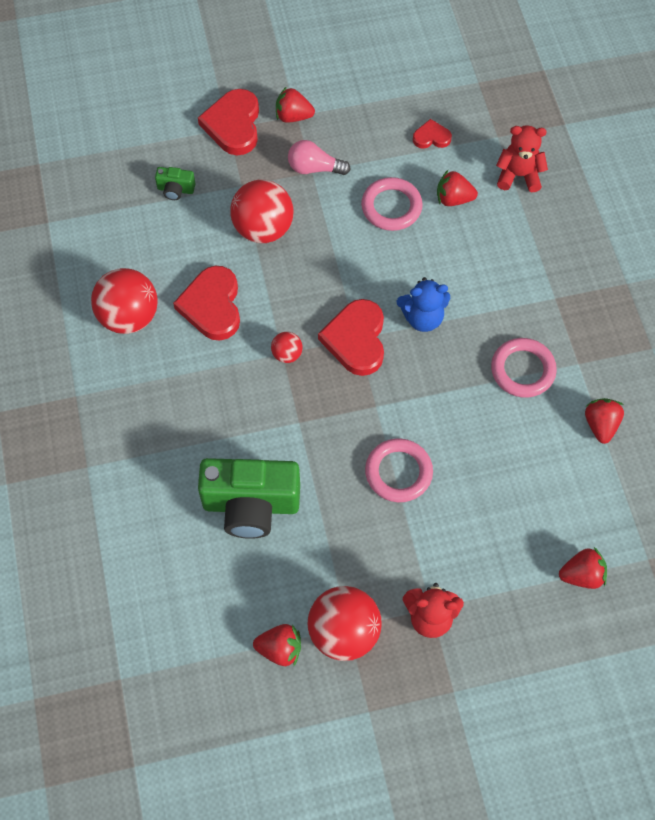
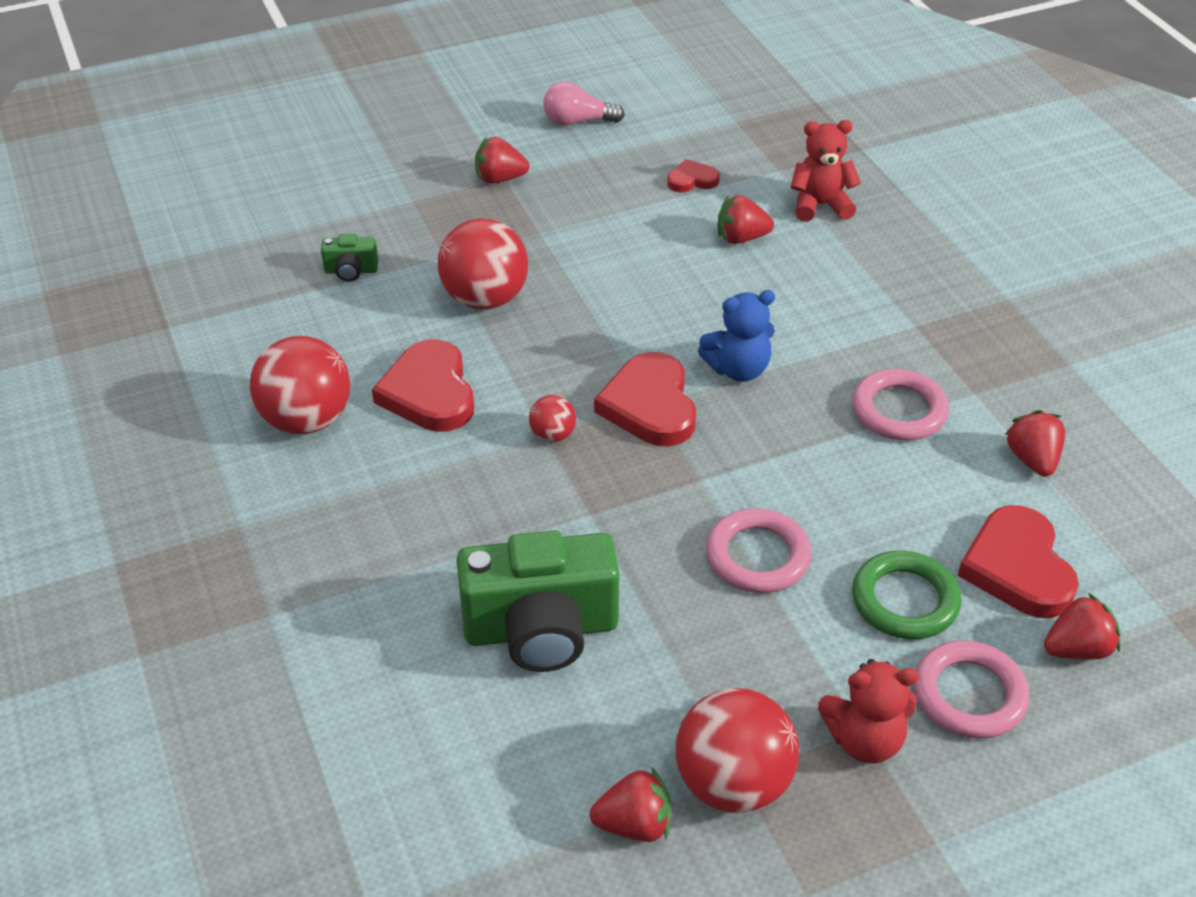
camera: 10 degrees left, 20 degrees down
red heart [198,89,259,155] -> red heart moved to [957,505,1079,618]
pink light bulb [288,140,351,175] -> pink light bulb moved to [543,82,625,126]
pink ring [361,177,423,231] -> pink ring moved to [914,640,1030,739]
none -> green ring [852,551,961,639]

